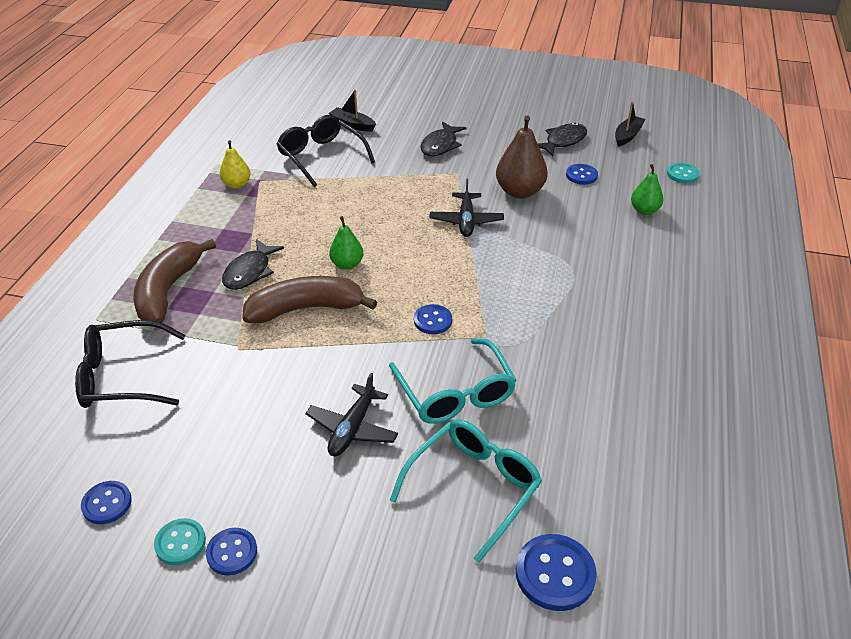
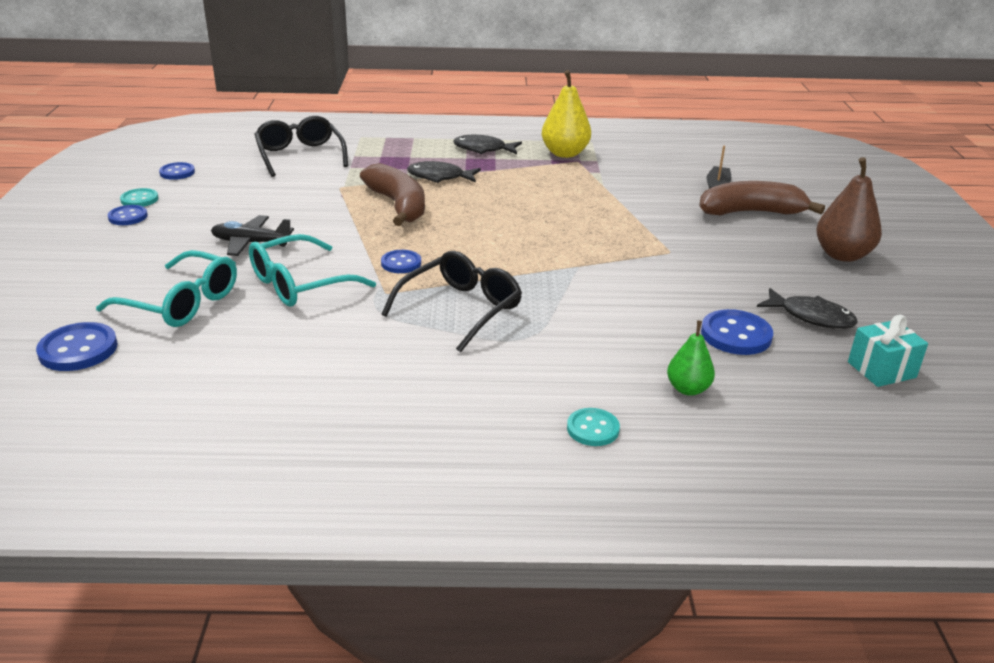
camera: 75 degrees right, 10 degrees down
brown banana [133,239,216,323] -> brown banana moved to [699,181,825,215]
yellow pear [220,140,250,189] -> yellow pear [542,70,591,158], size x1.67
black glasses [276,115,375,187] -> black glasses moved to [381,251,522,352]
green pear [329,216,363,270] -> none
black fish [421,121,466,157] -> black fish moved to [453,135,522,154]
black plane [429,179,504,237] -> none
brown pear [496,115,548,199] -> brown pear moved to [816,157,882,262]
blue button [566,164,598,185] -> blue button [701,309,773,355], size x1.55
black boat [615,101,645,147] -> turquoise gift [848,315,928,387]
turquoise button [667,163,700,183] -> turquoise button moved to [567,408,620,446]

